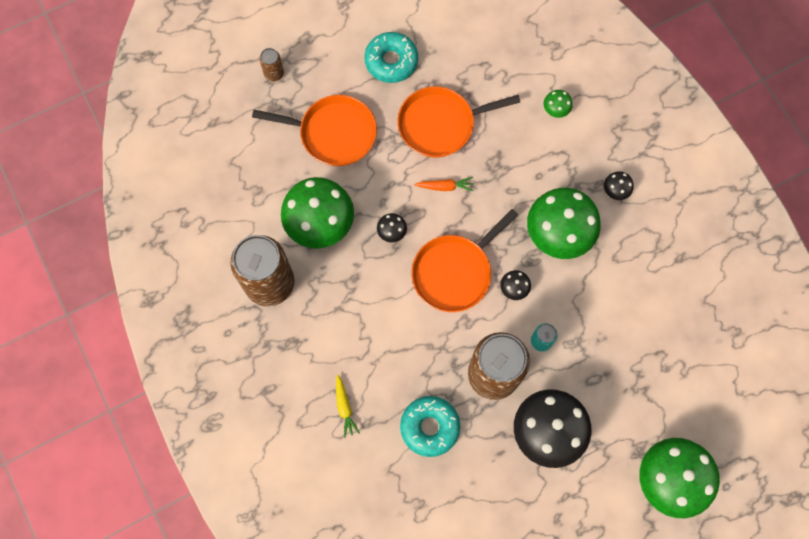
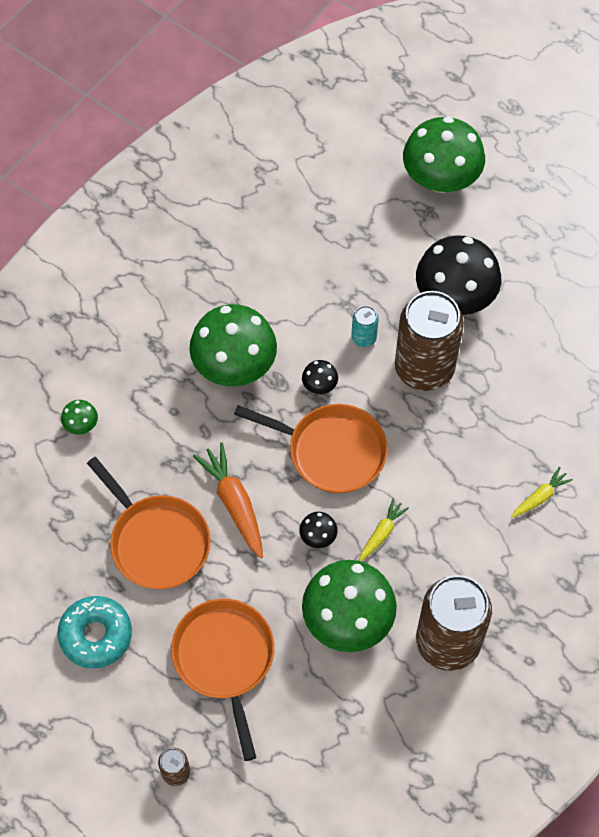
camera: 115 degrees left, 10 degrees down
turquoise donut [400,396,460,457] -> none
orange carrot [414,177,474,191] -> orange carrot [193,442,263,558], size x1.73
black mushroom [604,171,634,200] -> none
none -> yellow carrot [359,498,409,561]

